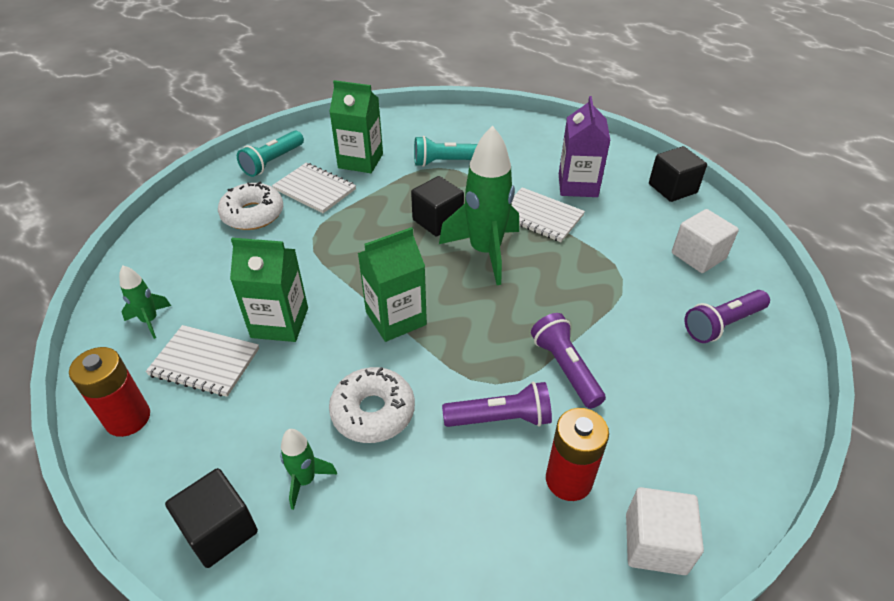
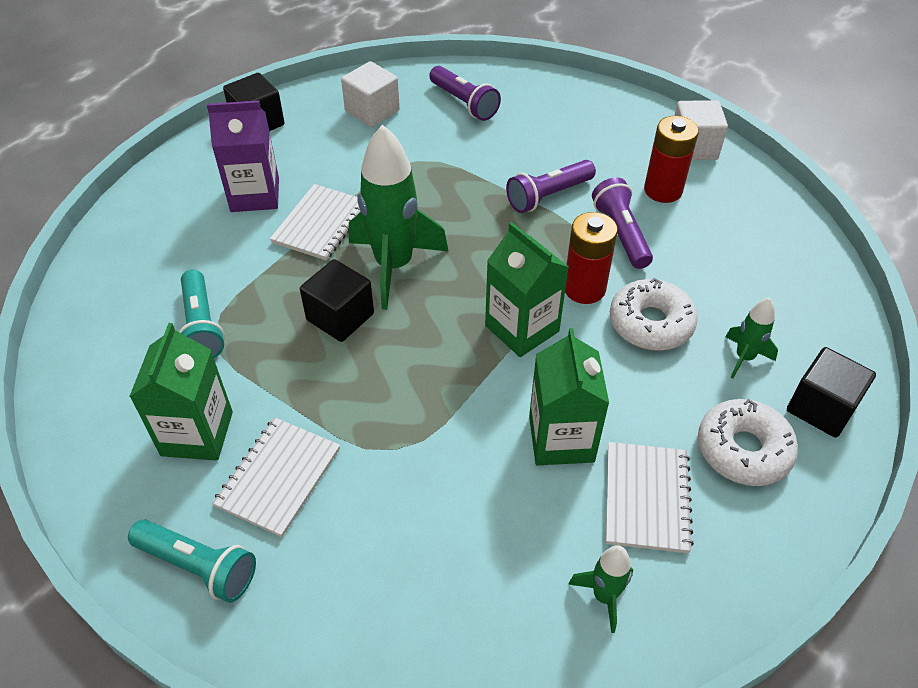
camera: 100 degrees left, 5 degrees up
red battery [69,347,150,437] -> red battery moved to [565,212,618,304]
white donut [218,182,283,230] -> white donut moved to [698,399,798,486]

